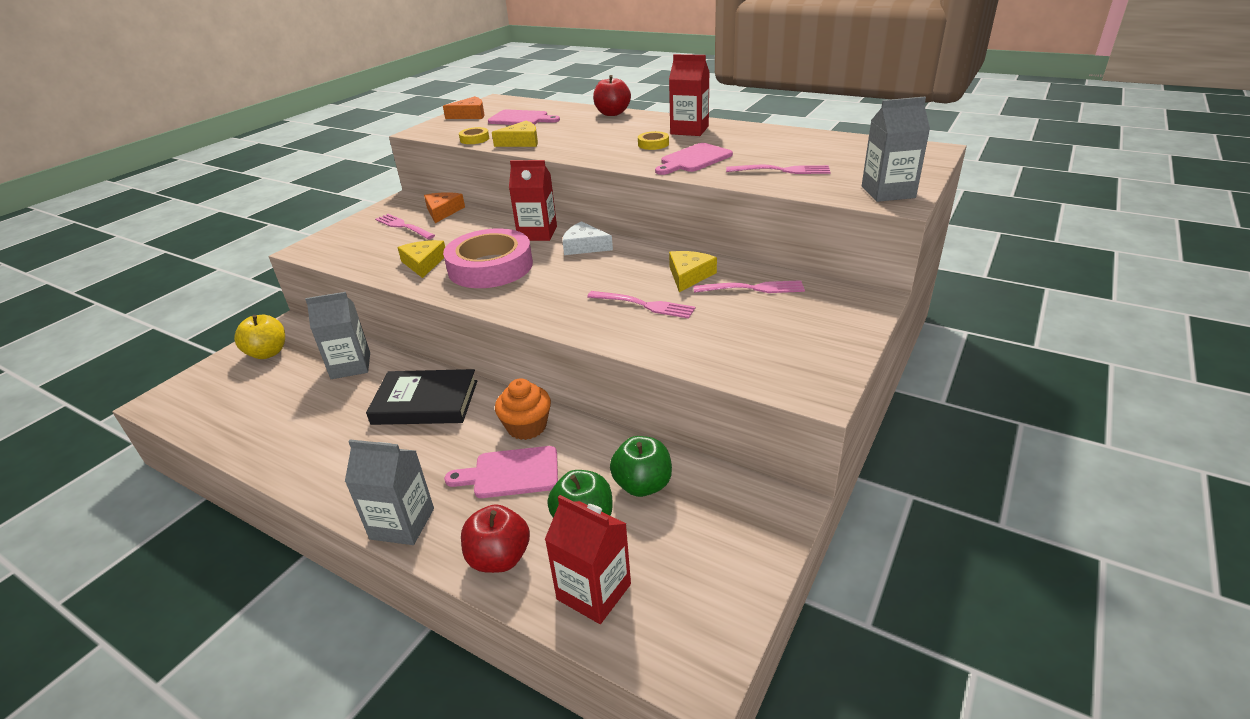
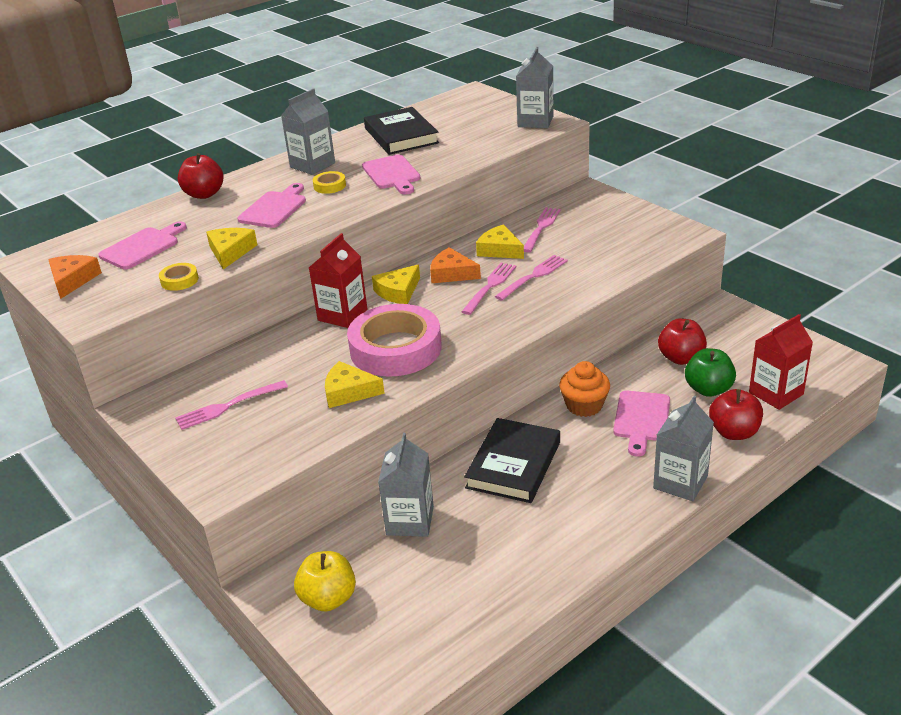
camera: 70 degrees left, 0 degrees up
orange cheese [424,192,465,223] -> orange cheese moved to [430,247,481,283]
white cheese [562,221,613,255] -> yellow cheese [372,265,420,304]
green apple [610,436,672,497] -> red apple [658,318,707,365]
red carton [669,54,709,136] -> grey carton [281,88,335,175]
pink fork [726,165,831,174] -> pink fork moved to [462,263,517,315]
none -> pink cutting board [237,183,306,228]
none -> black book [364,107,439,155]

